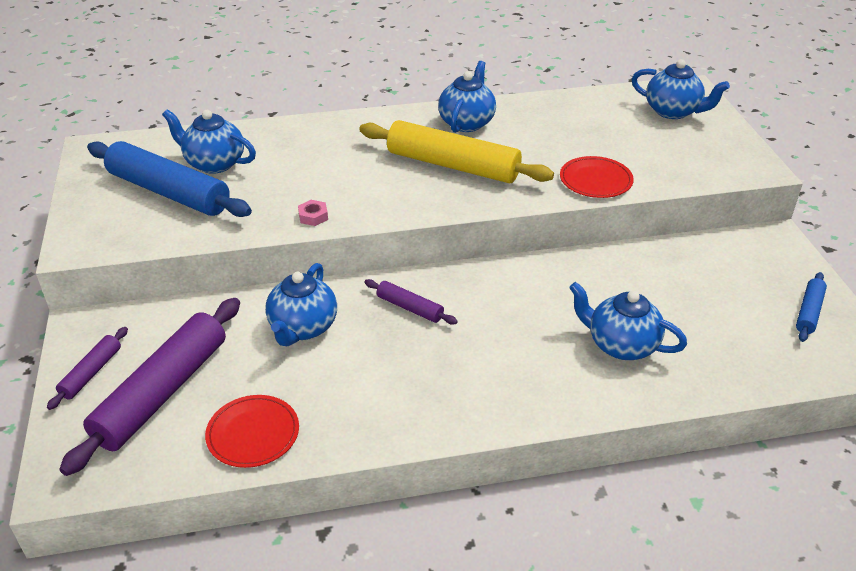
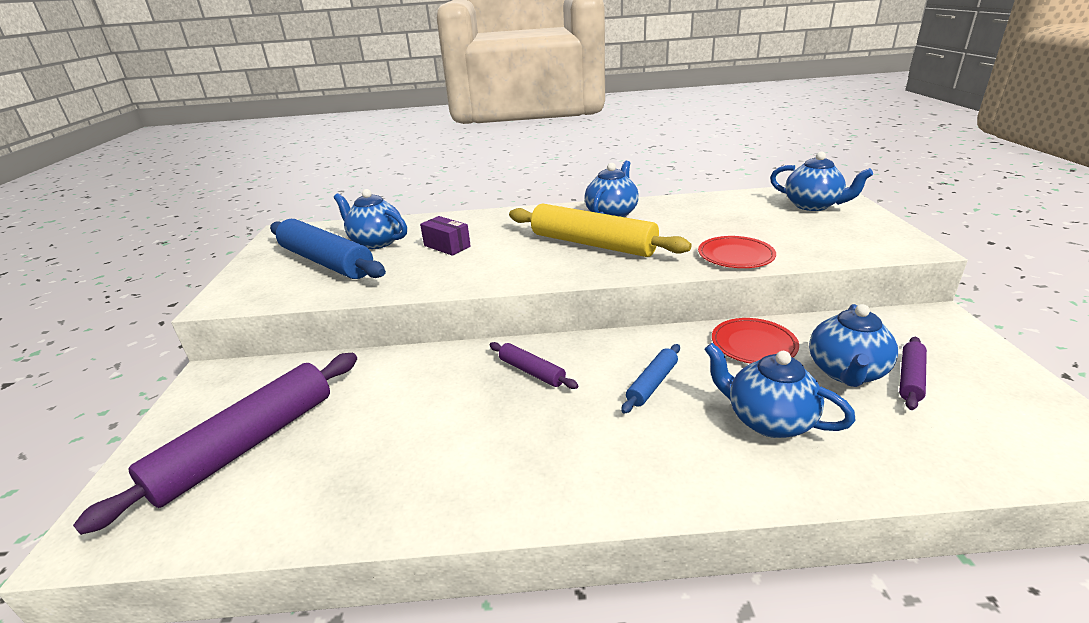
camera: 10 degrees right, 10 degrees down
purple rolling pin [47,327,128,410] -> purple rolling pin moved to [899,337,927,410]
red plate [205,395,299,468] -> red plate moved to [712,318,799,364]
blue teapot [265,263,337,347] -> blue teapot moved to [809,304,898,387]
pink nut [298,200,328,226] -> none
blue rolling pin [796,272,827,342] -> blue rolling pin moved to [621,344,680,414]
none -> purple box [420,216,471,256]

